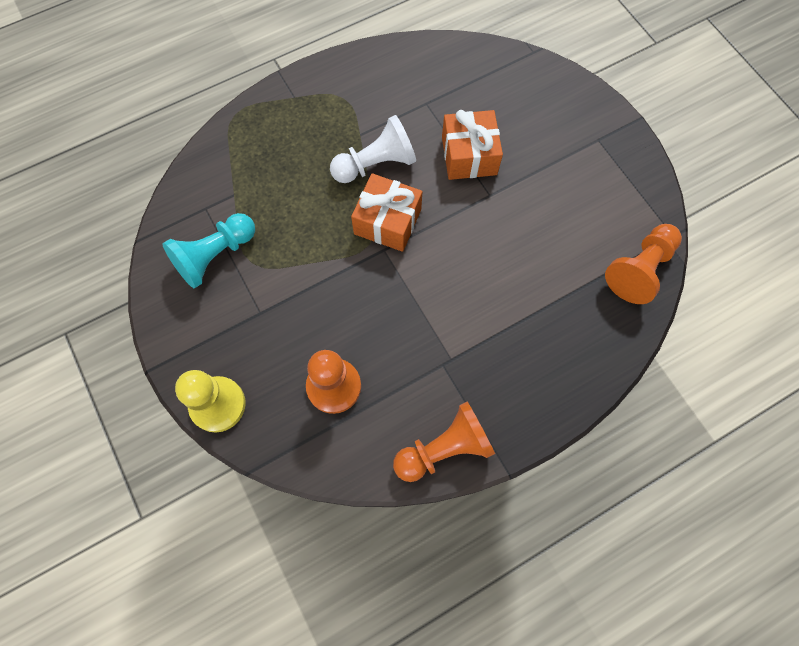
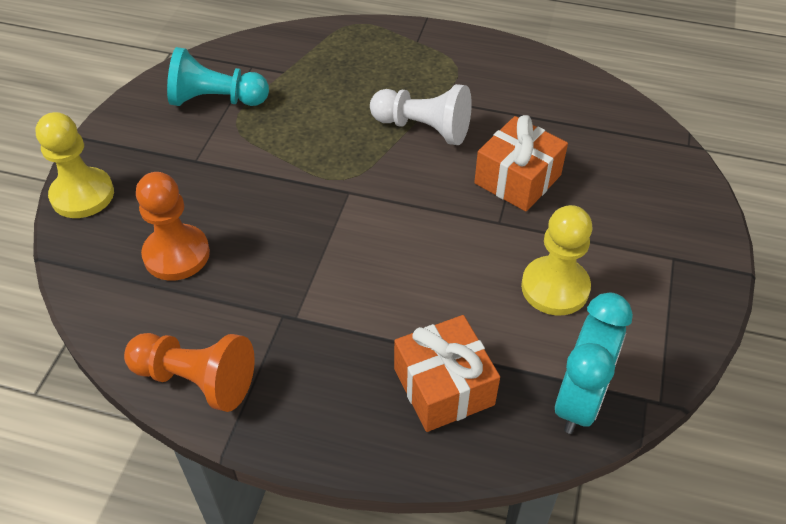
camera: 45 degrees right, 20 degrees down
orange gift [351,173,423,252] -> orange gift moved to [394,315,500,432]
orange pawn [605,224,682,304] -> turquoise clock [555,292,633,434]
none -> yellow pawn [521,205,592,315]

